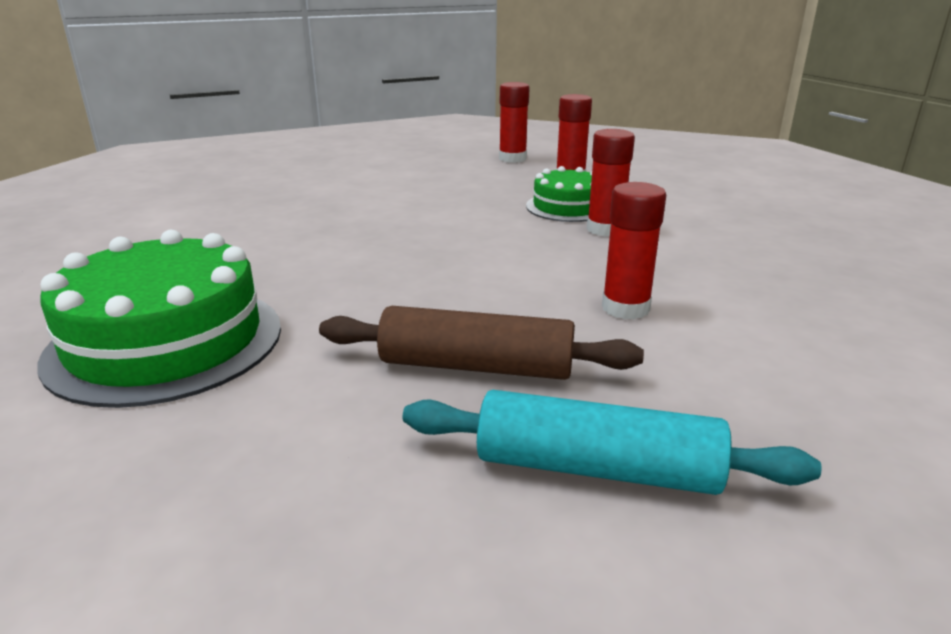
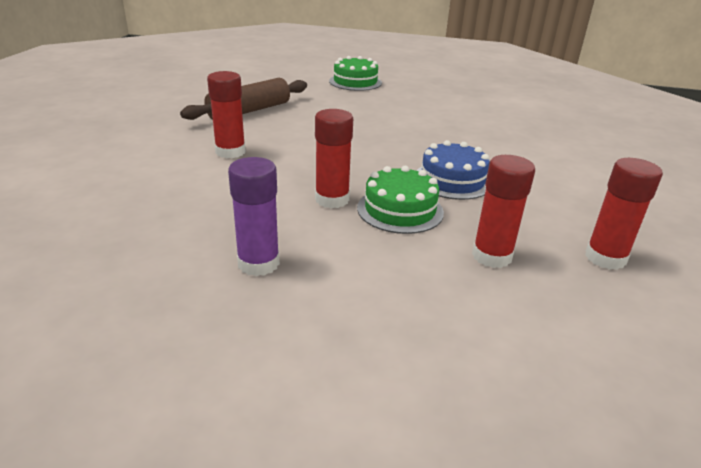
camera: 125 degrees right, 5 degrees up
green cake [37,230,281,408] -> green cake [329,56,382,91], size x0.57
turquoise rolling pin [402,390,821,495] -> none
none -> purple glue stick [228,157,280,276]
none -> blue cake [416,140,490,200]

